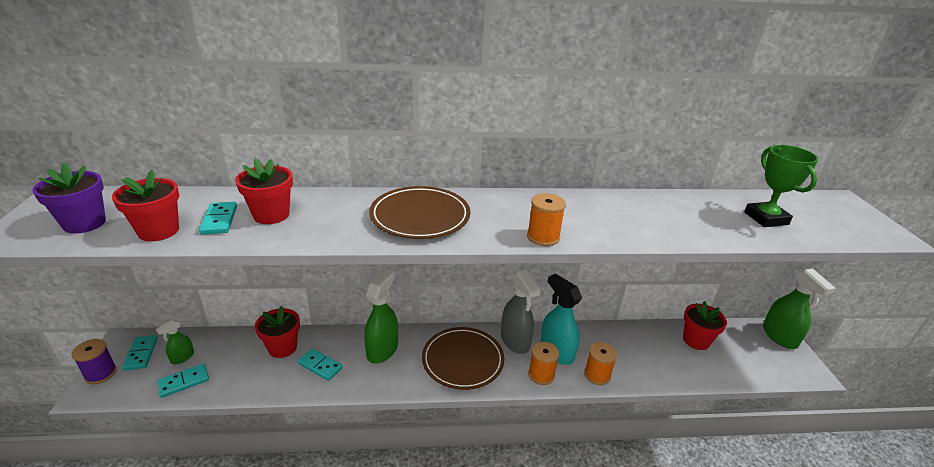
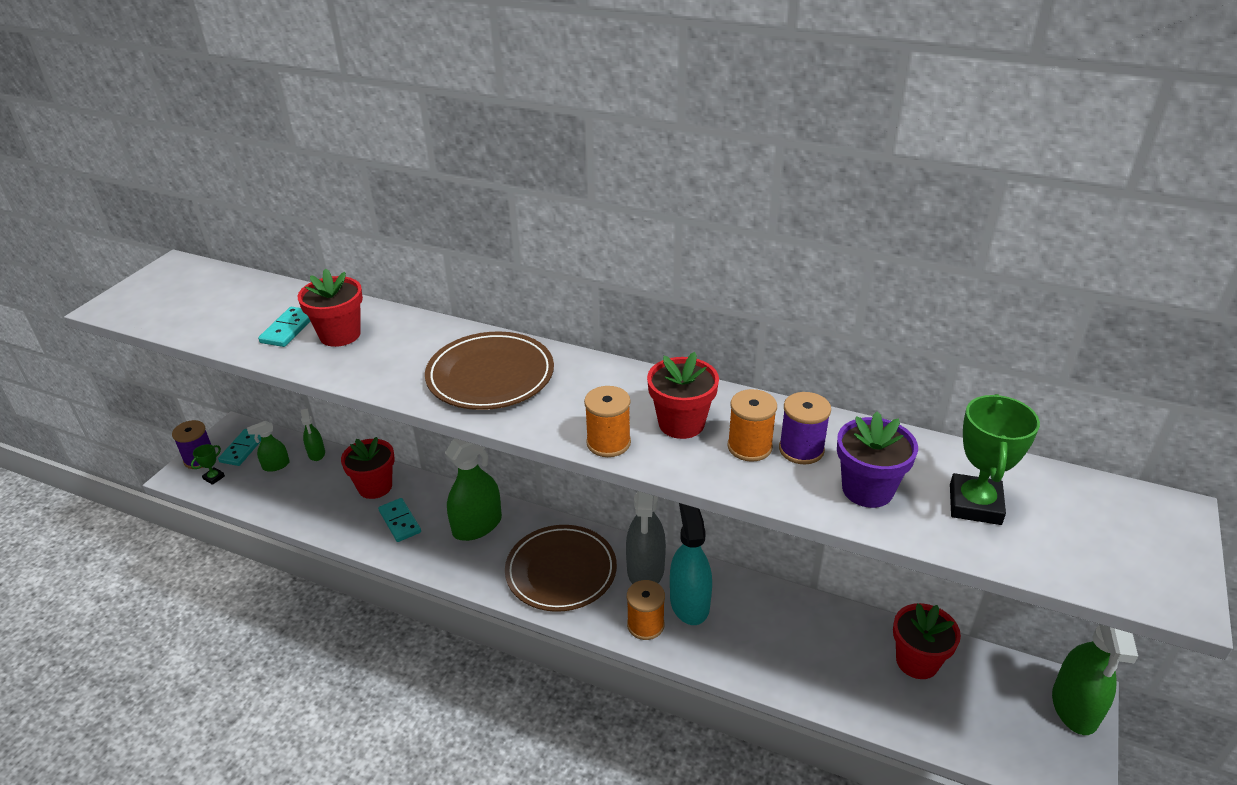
camera: 30 degrees right, 5 degrees up
purple flower pot [32,163,106,234] -> purple flower pot moved to [837,411,918,508]
red flower pot [112,170,179,242] -> red flower pot moved to [647,352,719,439]
turquoise domino [157,364,209,398] -> none
orange spool [584,342,617,385] -> orange spool moved to [727,389,777,462]
none -> green trophy [191,444,225,485]
none -> green spray bottle [301,408,325,461]
none -> purple spool [779,392,831,465]

